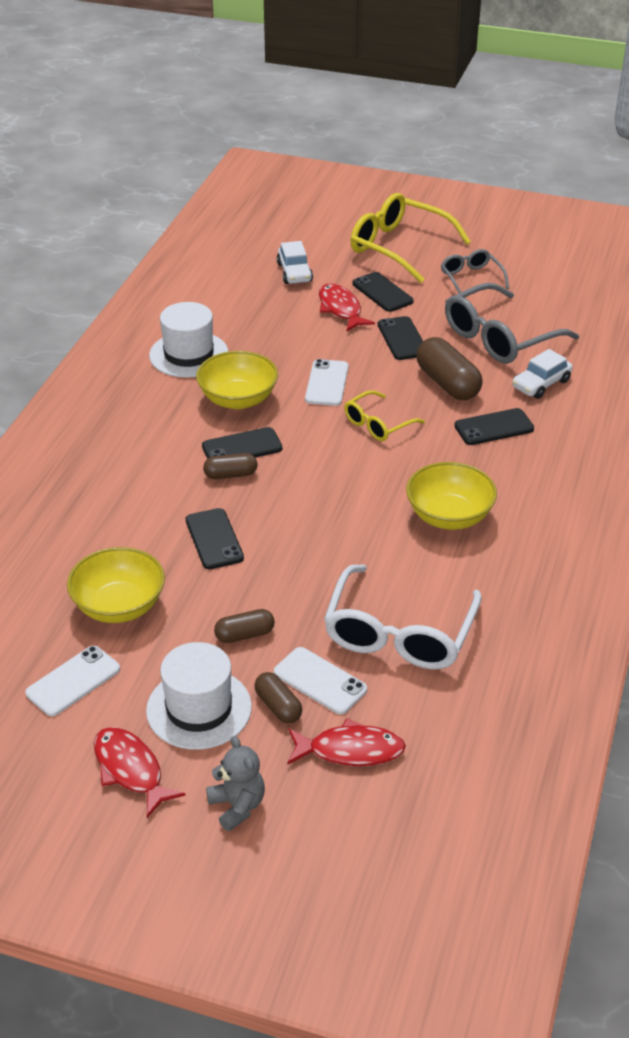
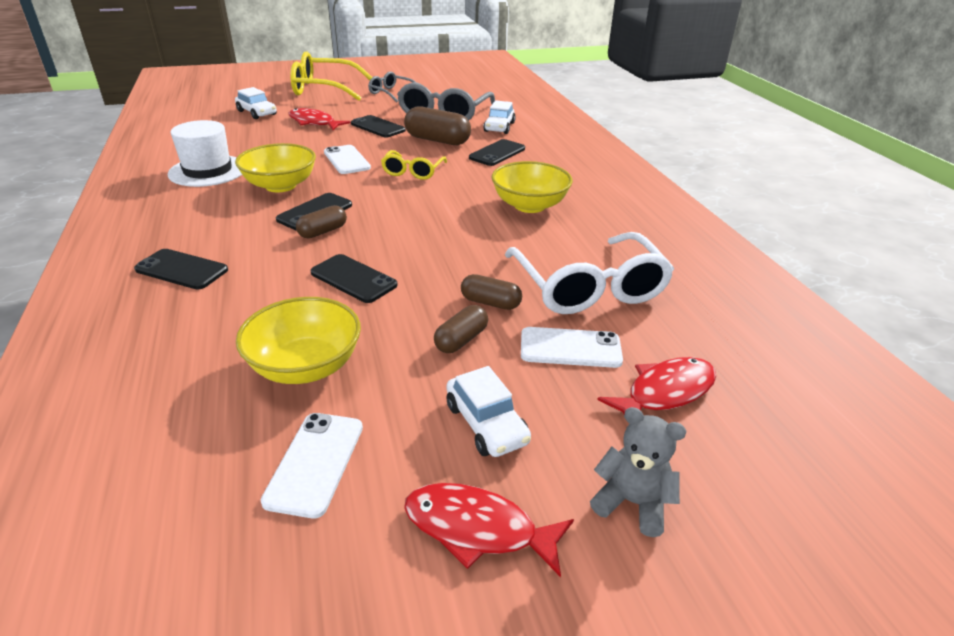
camera: 35 degrees left, 5 degrees down
white hat [146,642,252,750] -> white car [447,366,531,457]
brown capsule [254,672,302,724] -> brown capsule moved to [461,274,522,310]
black phone [352,272,414,312] -> black phone moved to [134,249,228,290]

